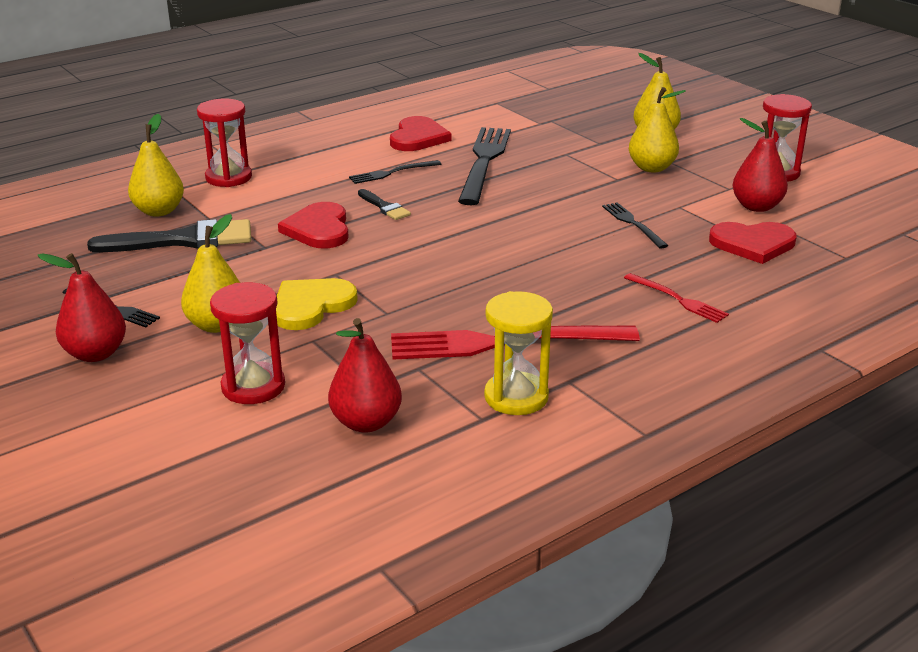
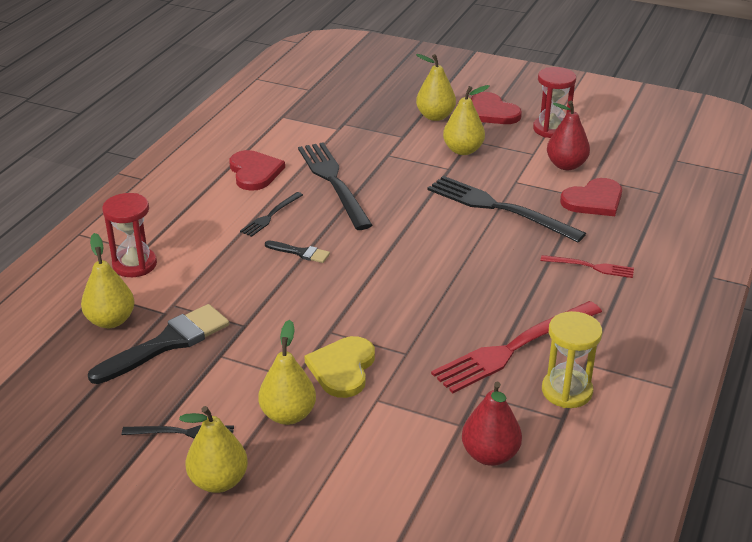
camera: 30 degrees left, 5 degrees up
red pear [37,253,126,362] -> yellow pear [179,406,248,493]
red hourglass [210,282,285,404] -> none
red heart [278,202,349,249] -> red heart moved to [471,92,522,124]
black fork [602,202,668,249] -> black fork [427,176,586,242], size x1.99

